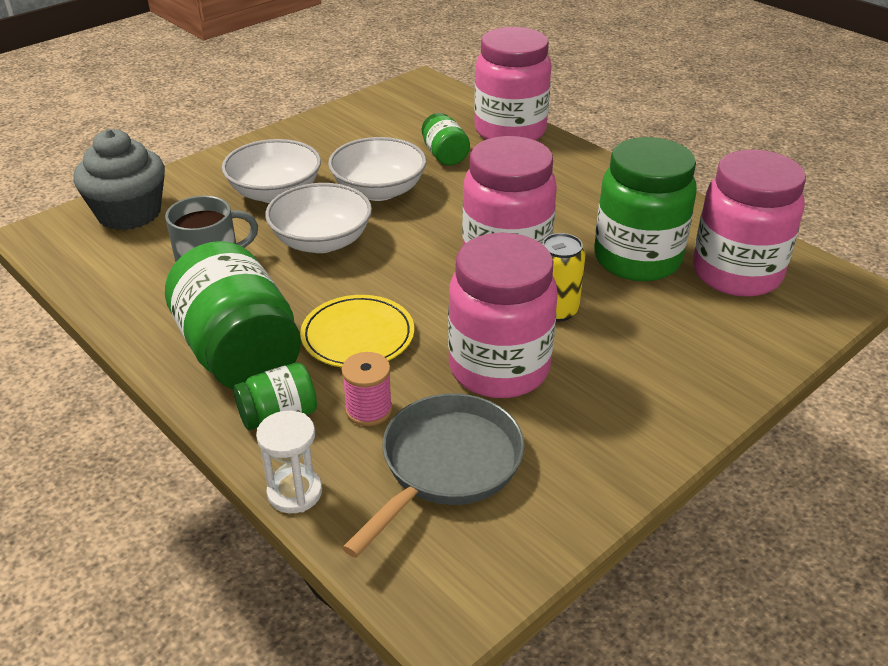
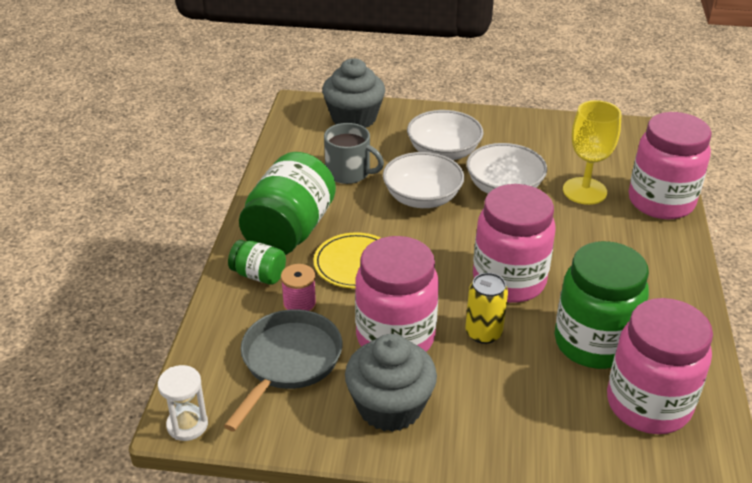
camera: 50 degrees right, 0 degrees up
white hourglass [256,411,322,513] -> white hourglass moved to [158,365,208,441]
grey pan [342,393,525,558] -> grey pan turned 60 degrees counterclockwise [224,309,342,432]
green jar [422,113,470,165] -> yellow goblet [563,100,622,205]
none -> grey cupcake [345,334,437,432]

